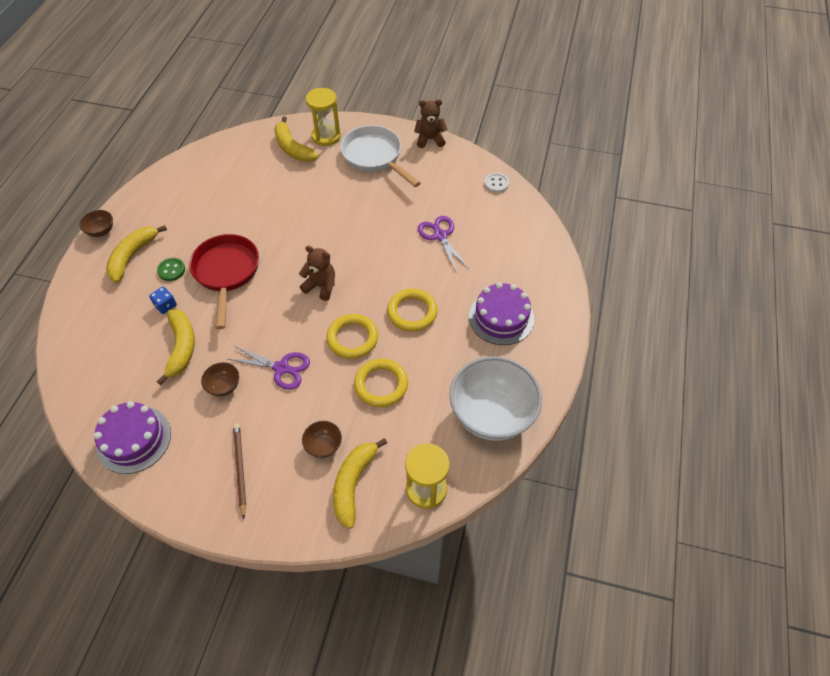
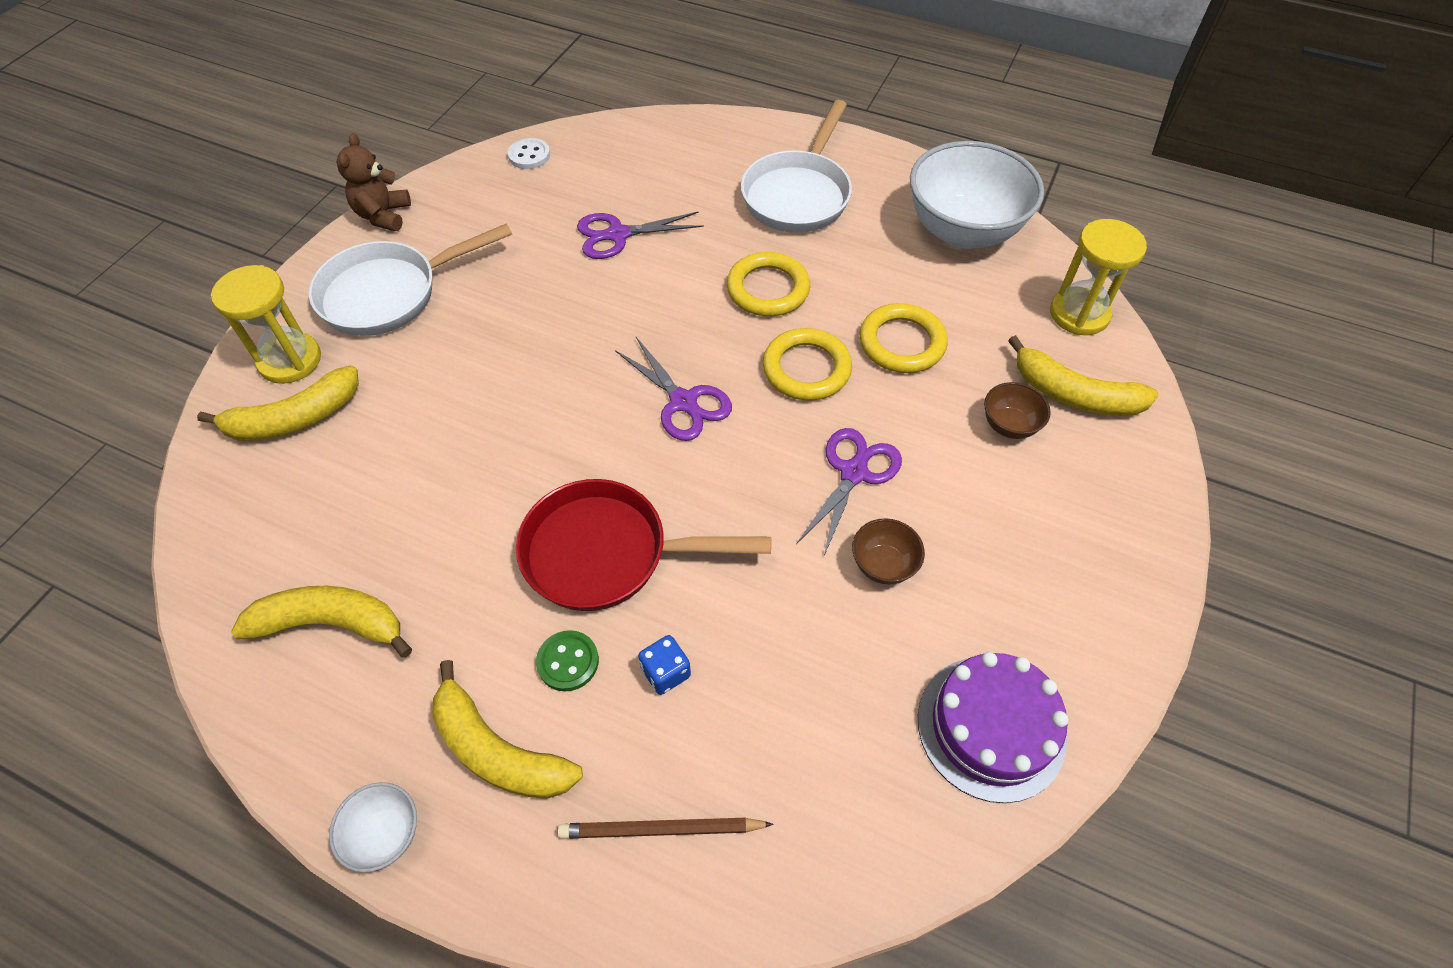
camera: 80 degrees left, 0 degrees up
brown bowl [80,210,113,237] -> white bowl [329,782,417,872]
yellow banana [156,309,195,385] -> yellow banana moved to [231,586,412,658]
brown pencil [233,423,246,519] -> brown pencil moved to [557,818,774,839]
brown teddy bear [299,246,335,301] -> purple scissors [615,337,732,441]
purple cake [469,282,534,345] -> white pan [741,100,852,233]

